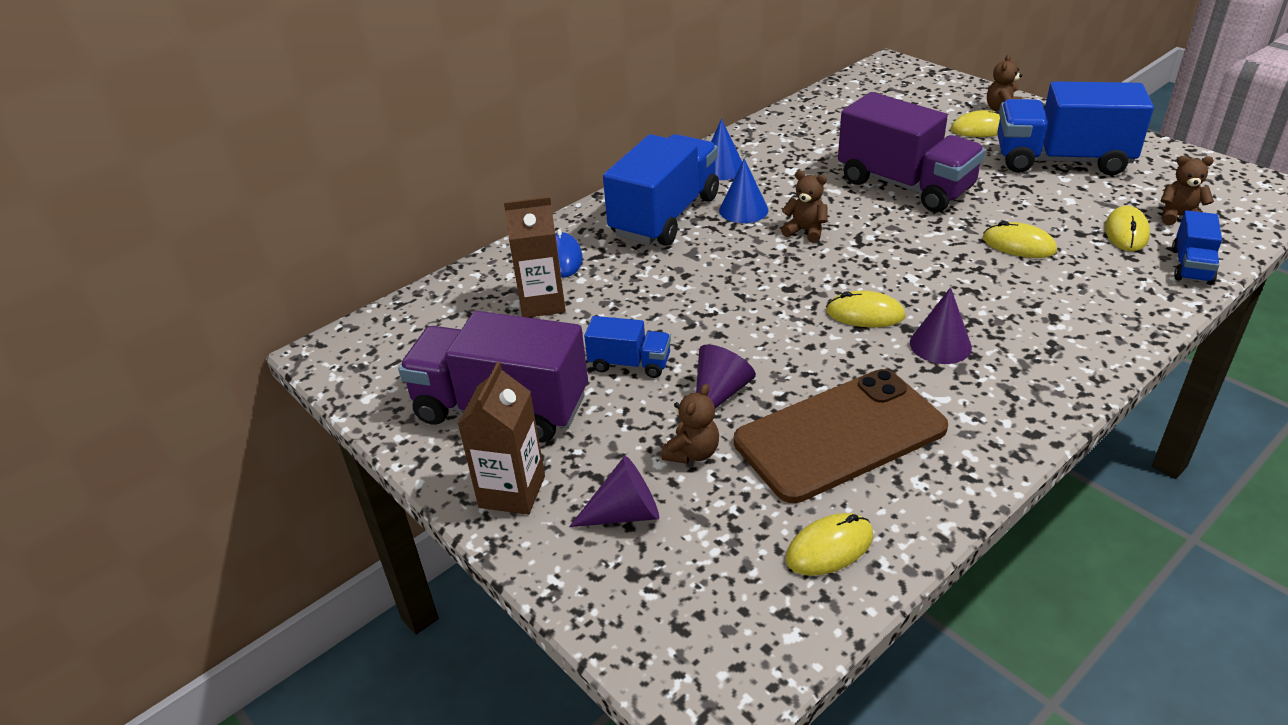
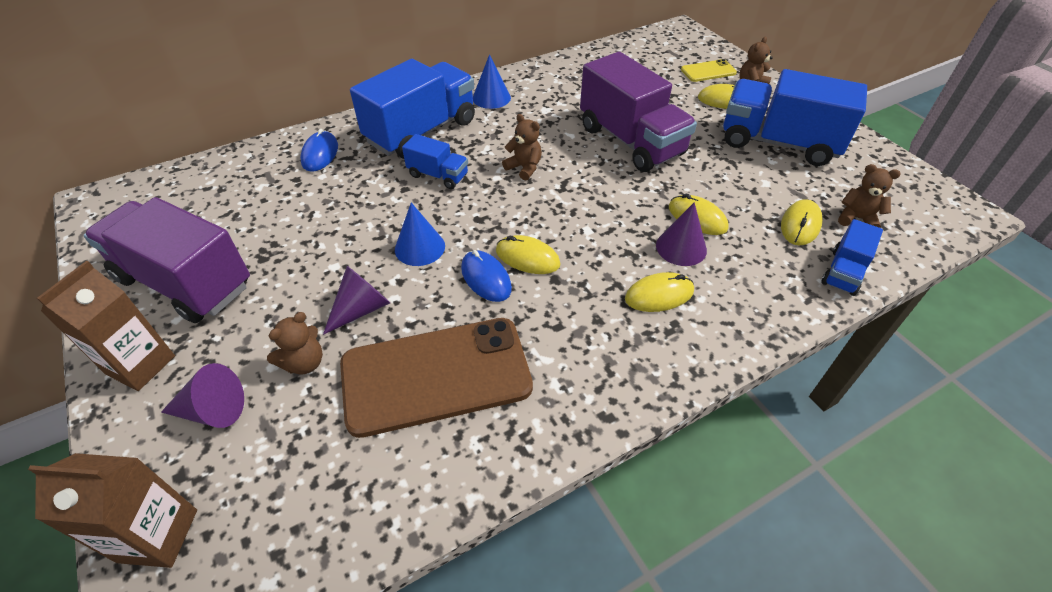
camera: 10 degrees right, 10 degrees up
brown carton [504,196,566,317] -> brown carton moved to [28,453,197,568]
blue truck [584,316,671,378] -> blue truck moved to [402,134,468,189]
blue cone [719,158,768,223] -> blue cone moved to [395,202,445,266]
yellow mouse [786,513,873,576] -> yellow mouse moved to [625,272,694,312]
purple cone [910,287,972,364] -> purple cone moved to [656,202,707,266]
none -> blue mouse [461,250,512,302]
none -> yellow phone [681,59,737,82]

